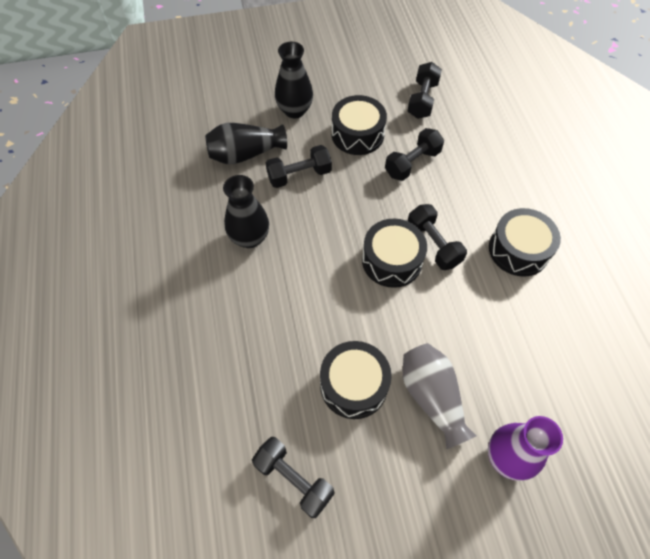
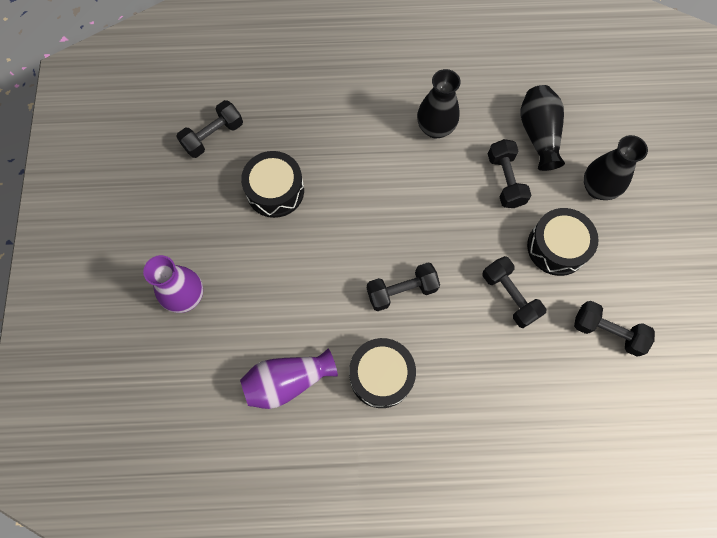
camera: 100 degrees right, 10 degrees up
black drum [362,219,427,288] -> none
grey vase [403,343,477,449] -> none
none -> purple vase [240,349,338,409]

